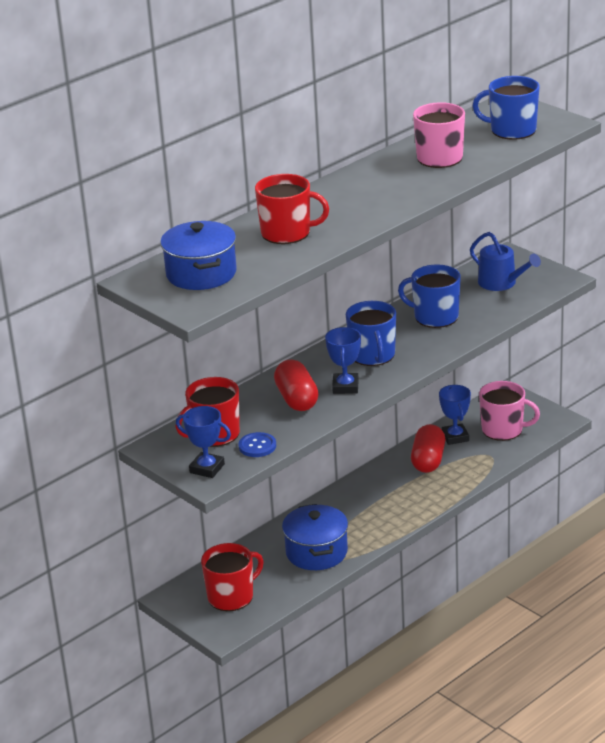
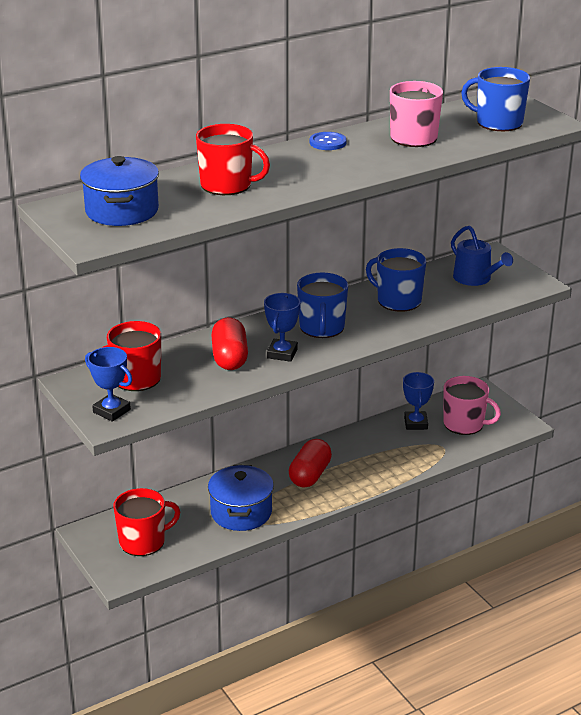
camera: 10 degrees right, 0 degrees up
blue button [238,432,276,457] -> blue button moved to [310,132,347,150]
red capsule [411,424,445,473] -> red capsule moved to [289,439,332,488]

